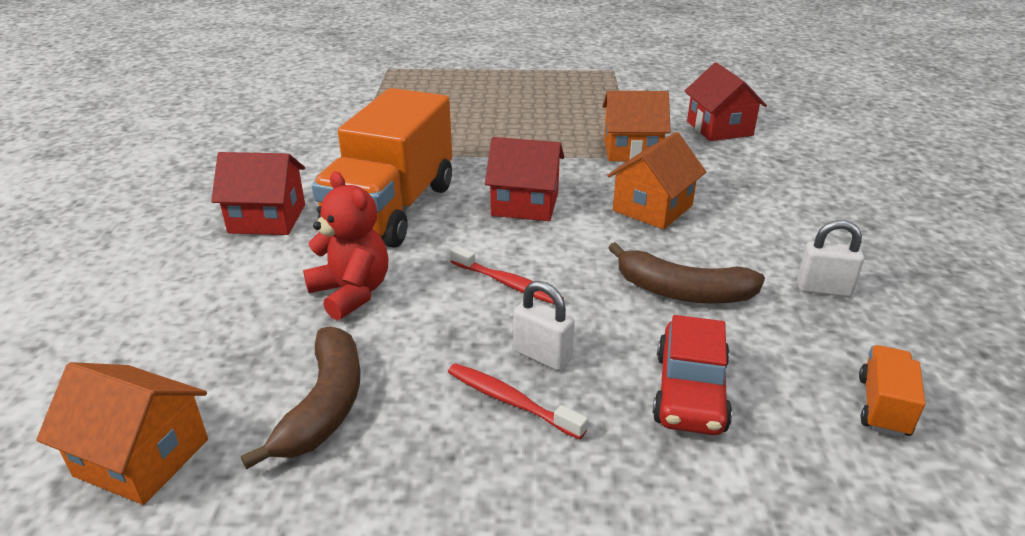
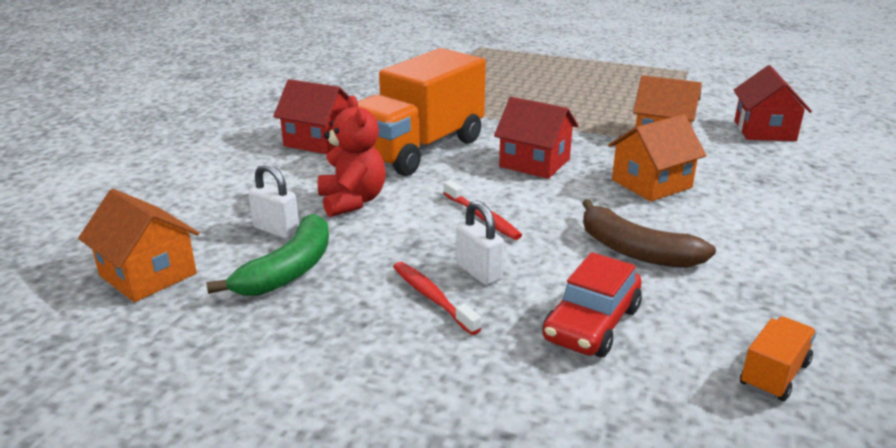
camera: 20 degrees right, 5 degrees down
brown banana [241,326,361,470] -> green banana [206,214,329,296]
white padlock [797,220,864,297] -> white padlock moved to [248,163,299,239]

